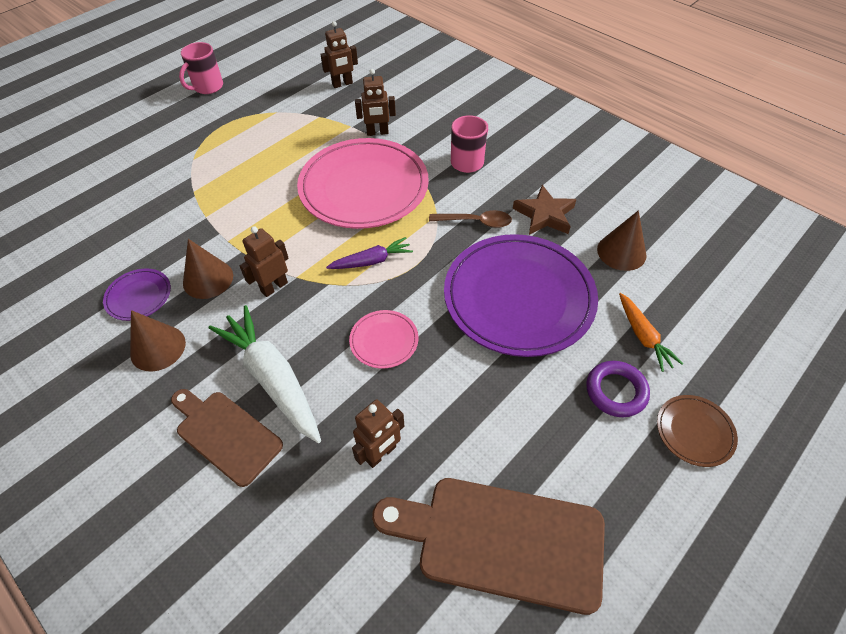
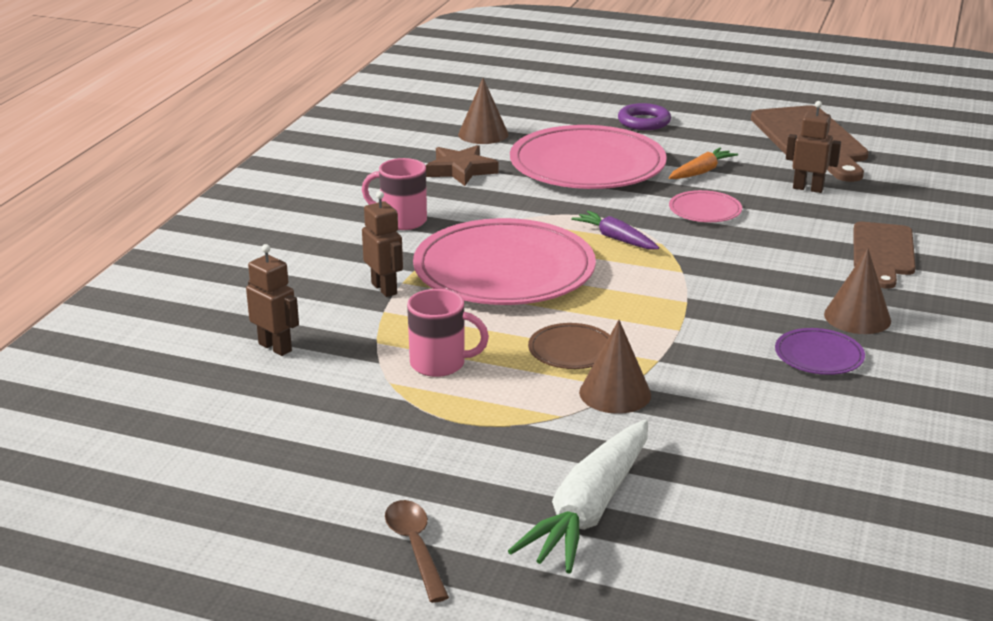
camera: 115 degrees left, 25 degrees down
pink mug [179,42,223,94] -> pink mug moved to [407,289,489,377]
brown cone [183,239,233,299] -> brown cone moved to [579,320,651,414]
white carrot [209,305,321,443] -> white carrot moved to [508,420,648,573]
brown robot [240,226,289,297] -> none
brown spoon [429,210,512,228] -> brown spoon moved to [385,500,449,603]
purple plate [444,234,598,357] -> pink plate [510,125,667,189]
orange carrot [619,293,683,372] -> orange carrot moved to [669,148,738,179]
brown plate [657,395,738,467] -> brown plate moved to [528,323,610,369]

